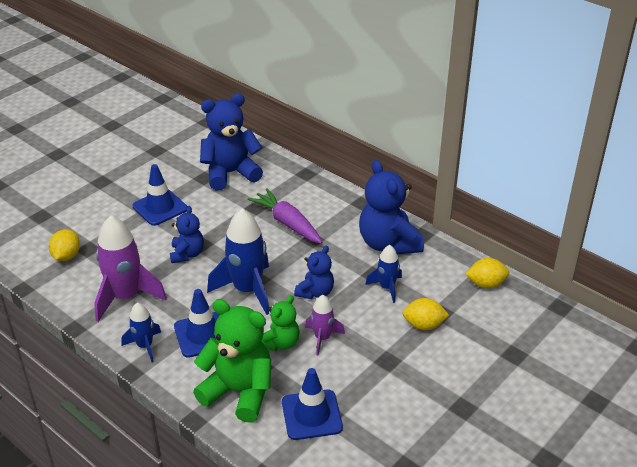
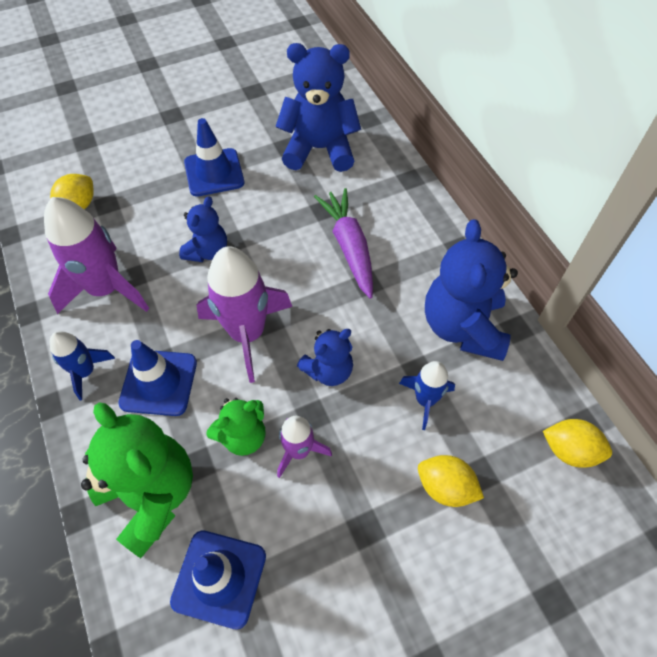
camera: 25 degrees right, 20 degrees up
blue rocket [207,209,269,315] -> purple rocket [196,246,292,383]

